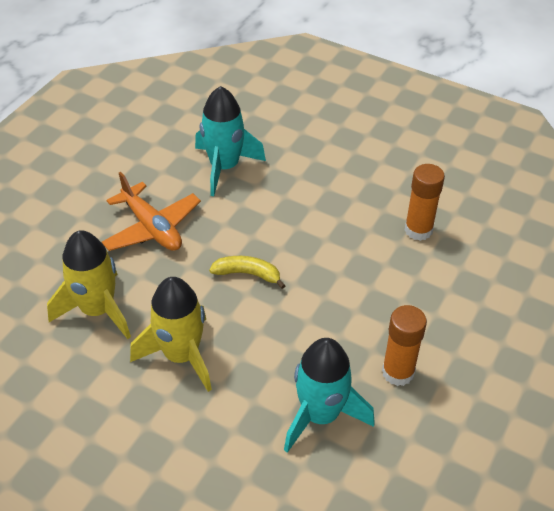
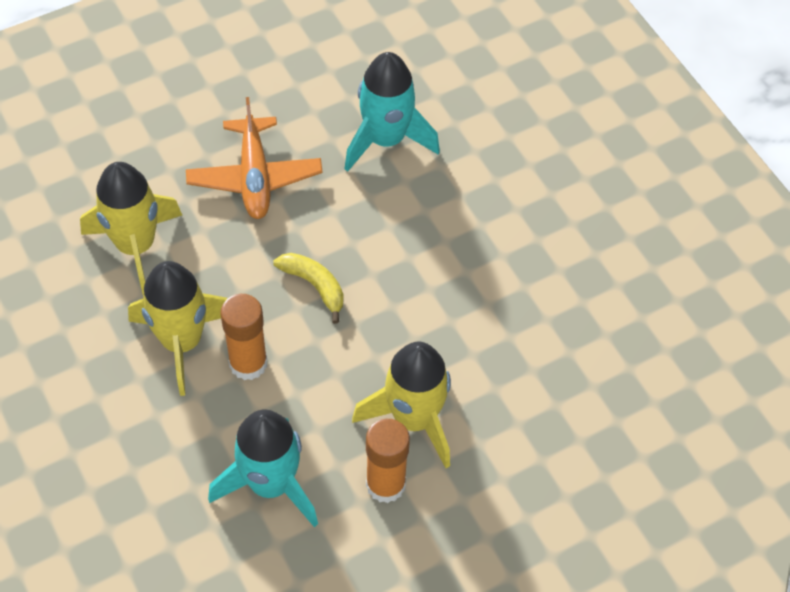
camera: 30 degrees right, 10 degrees up
orange glue stick [405,164,445,241] -> orange glue stick moved to [220,294,267,380]
none -> yellow rocket [352,342,451,468]

